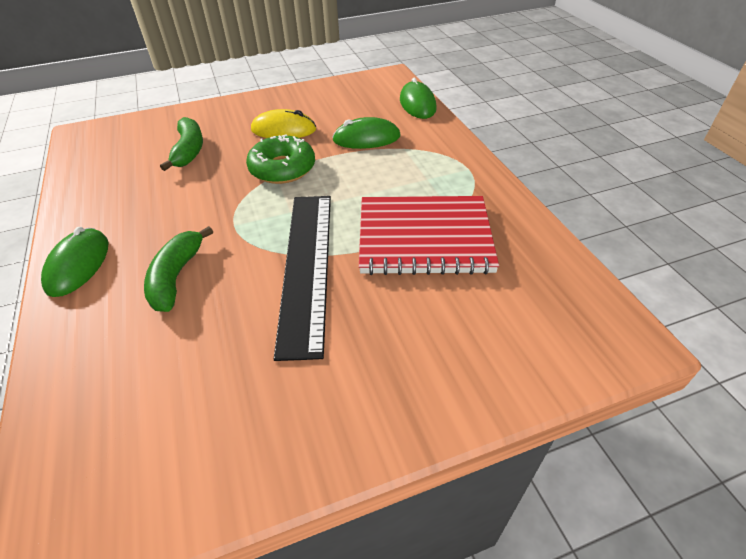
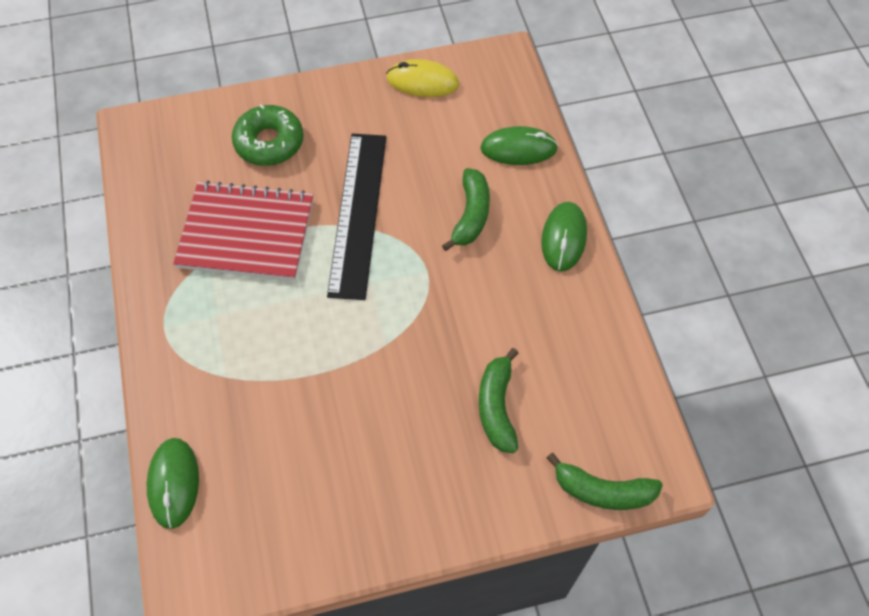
camera: 175 degrees left, 15 degrees up
green donut [246,134,315,184] -> green donut moved to [232,104,304,166]
yellow mouse [251,109,316,138] -> yellow mouse moved to [386,59,459,97]
green mouse [332,117,401,149] -> green mouse moved to [480,126,558,165]
none -> green banana [547,453,663,510]

